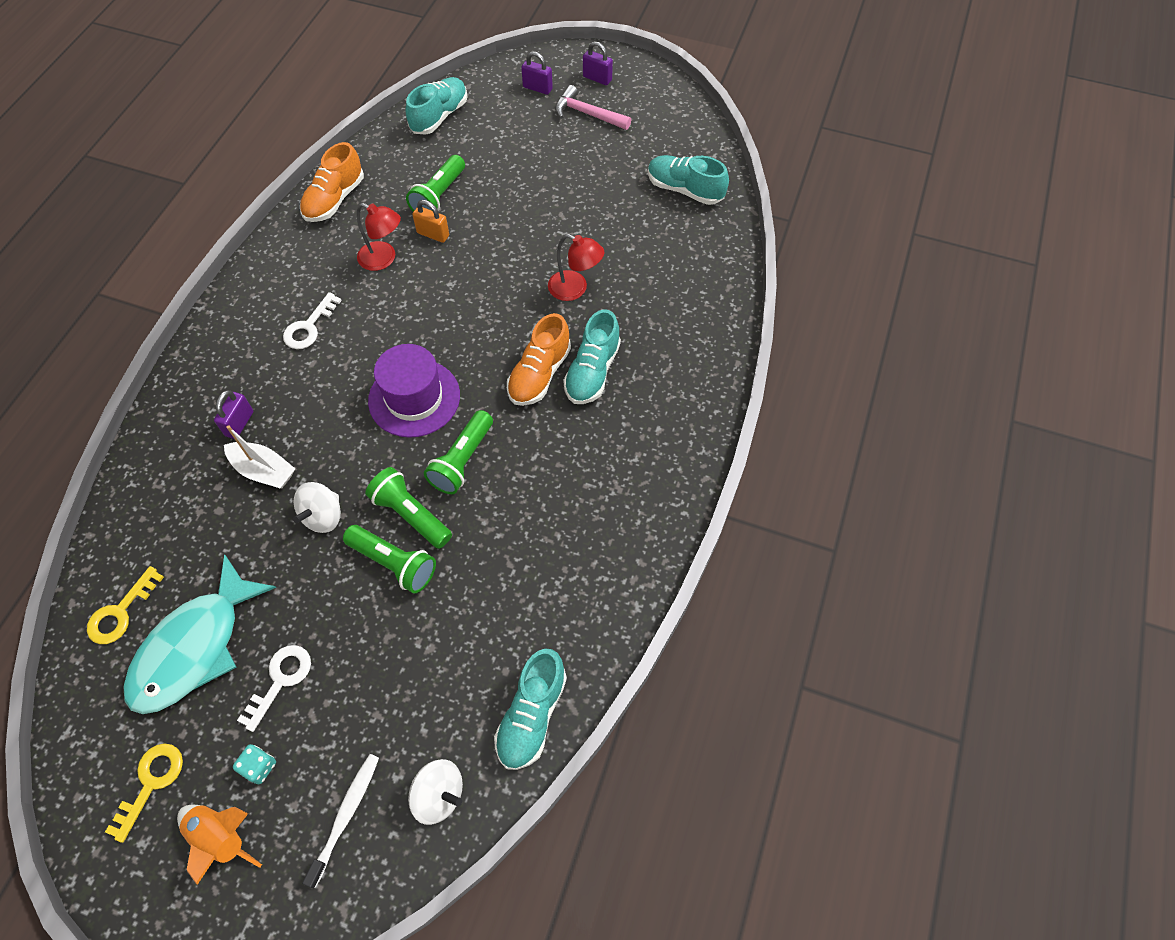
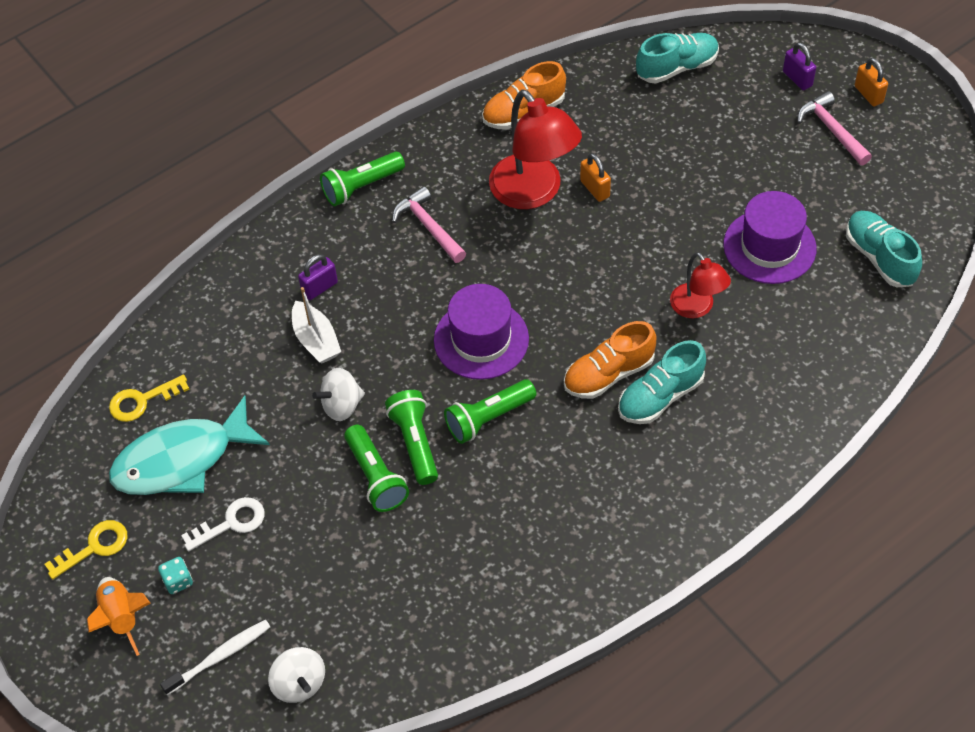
camera: 35 degrees right, 5 degrees down
white key [283,292,342,349] -> pink hammer [392,186,466,263]
red lamp [357,203,401,271] -> red lamp [489,90,582,209], size x1.75
green flashlight [406,155,465,212] -> green flashlight moved to [320,152,405,206]
turquoise shoe [494,649,567,770] -> none
purple padlock [583,41,613,85] -> orange padlock [855,58,888,107]
none -> purple hat [723,191,817,284]

